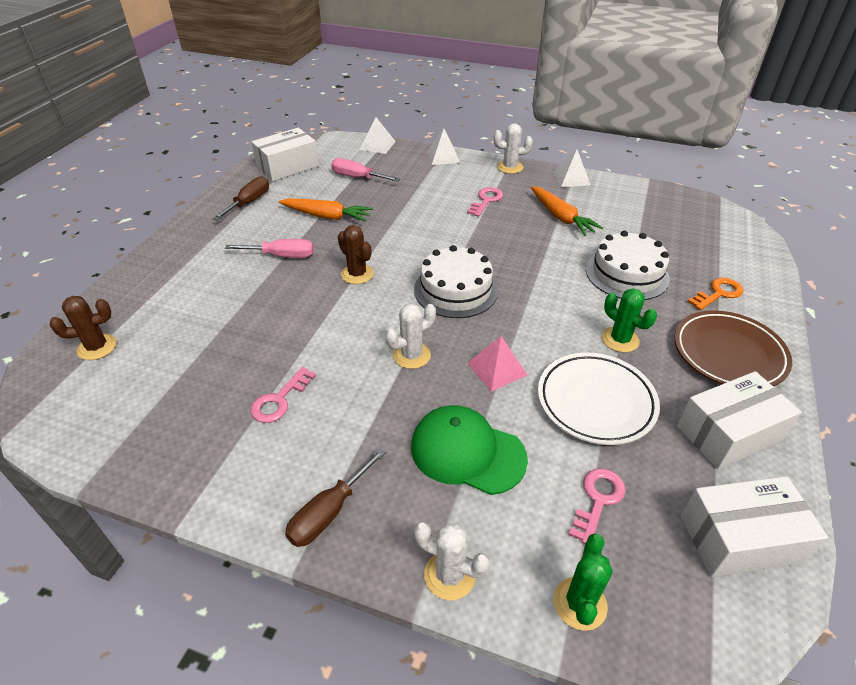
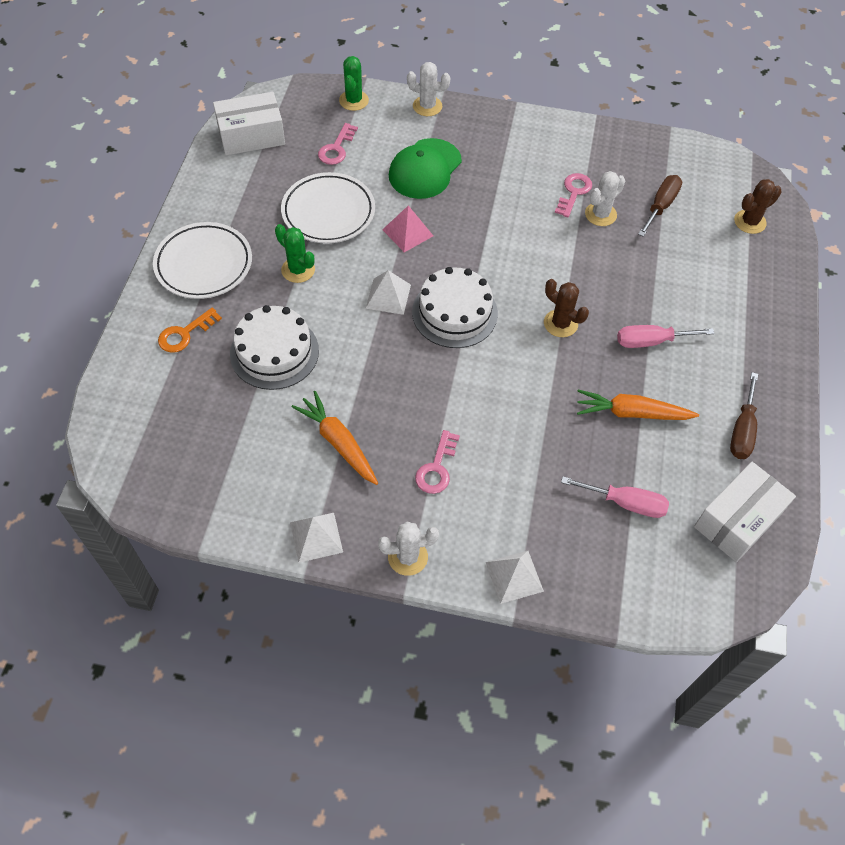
camera: 170 degrees right, 15 degrees up
brown screwdriver [285,448,386,547] -> brown screwdriver moved to [638,175,682,237]
white pyramid [360,117,396,154] -> white pyramid moved to [365,270,411,315]
white cactus [385,304,436,369] -> white cactus moved to [585,171,625,226]
green cap [411,405,528,495] -> green cap turned 105 degrees clockwise [389,138,462,199]
brown plate [674,310,792,386] -> white plate [153,222,252,299]
white box [677,371,802,469] -> none

